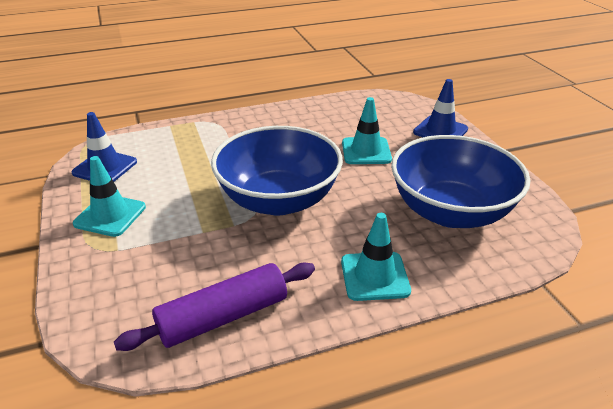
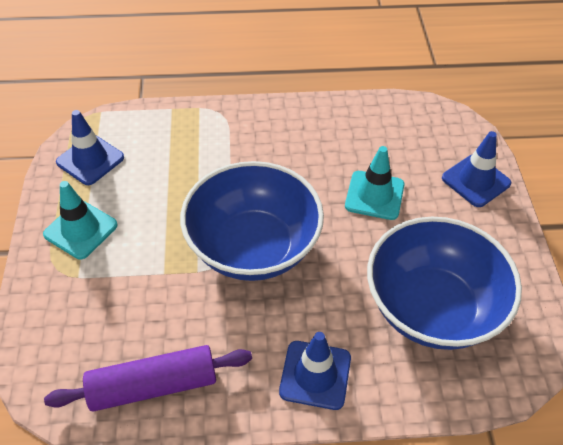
camera: 15 degrees right, 15 degrees up
turquoise traffic cone [341,213,411,301] -> blue traffic cone [279,332,351,410]

